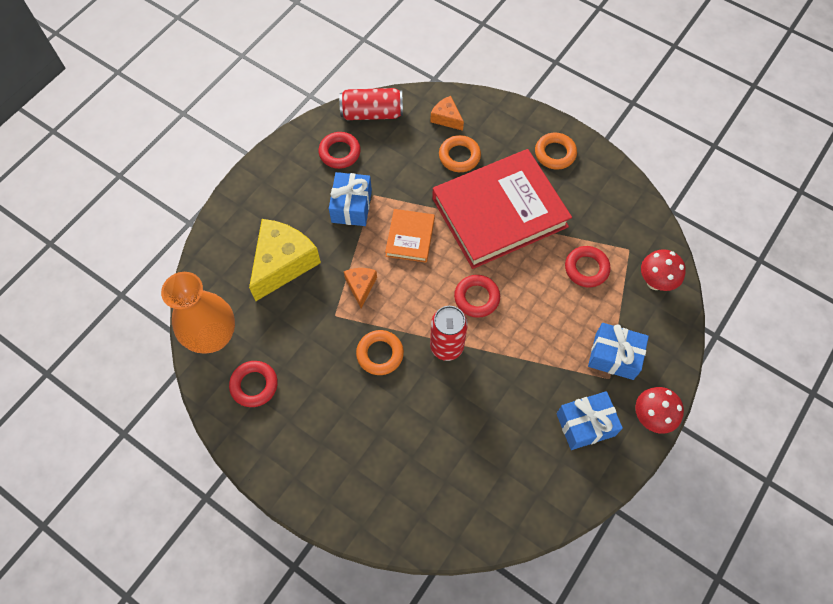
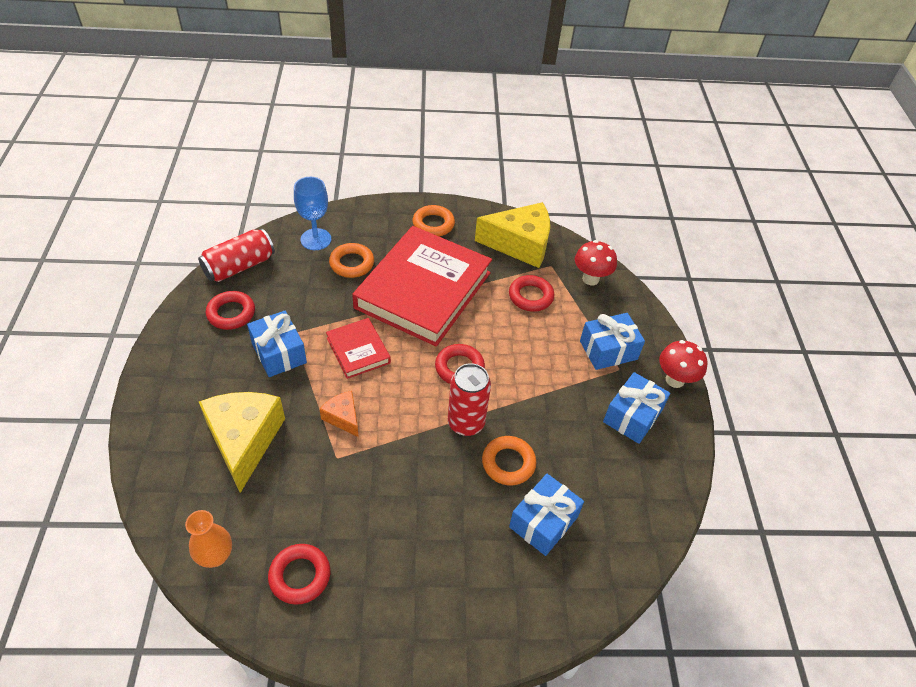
camera: 40 degrees left, 15 degrees down
orange vase [161,272,235,353] -> orange vase [185,510,232,568], size x0.54
orange ring [356,330,404,375] -> orange ring moved to [482,436,536,485]
orange book [385,209,435,263] -> red book [326,318,391,379]
orange cheese [430,96,464,131] -> blue goblet [294,177,331,250]
none -> yellow cheese [475,202,550,268]
none -> blue gift [509,474,584,556]

